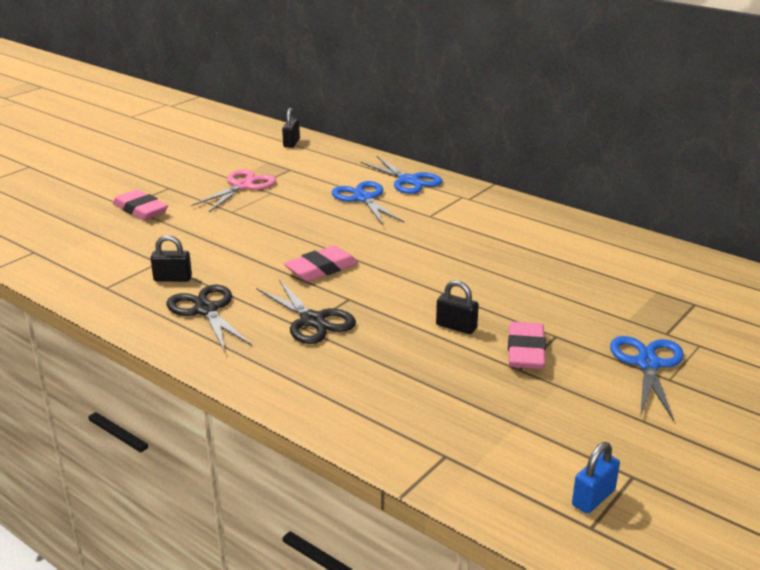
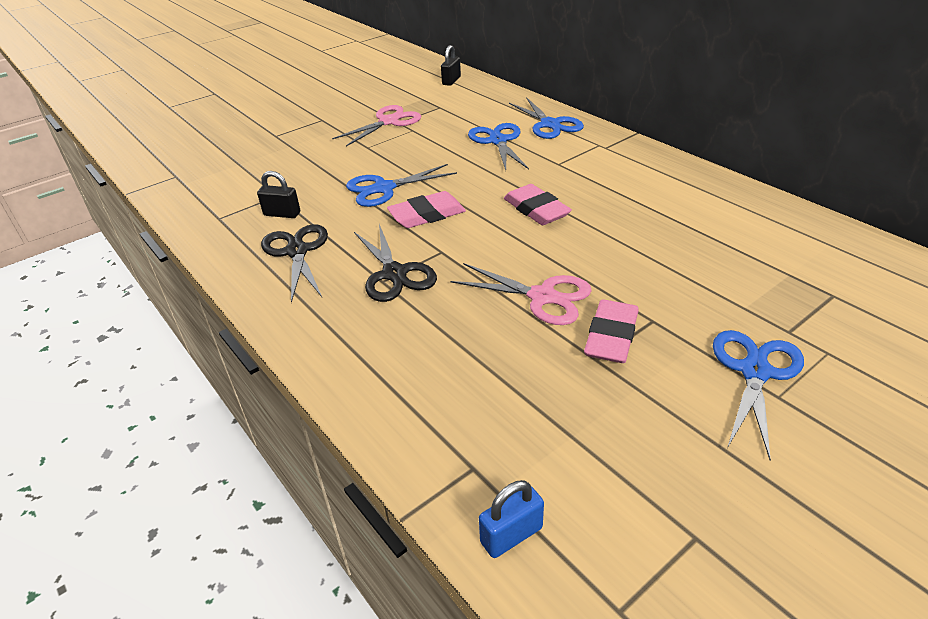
camera: 15 degrees right, 10 degrees up
pink eraser [113,190,168,220] -> pink eraser moved to [504,184,572,225]
black padlock [436,280,479,334] -> pink scissors [450,263,592,325]
blue padlock [572,442,620,514] -> blue padlock moved to [479,480,544,558]
none -> blue scissors [346,164,457,207]

